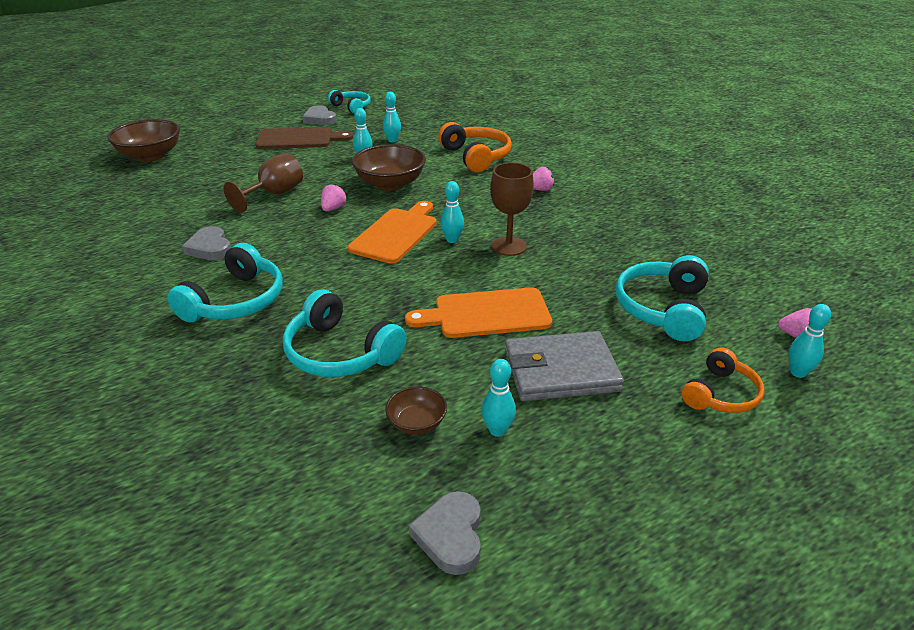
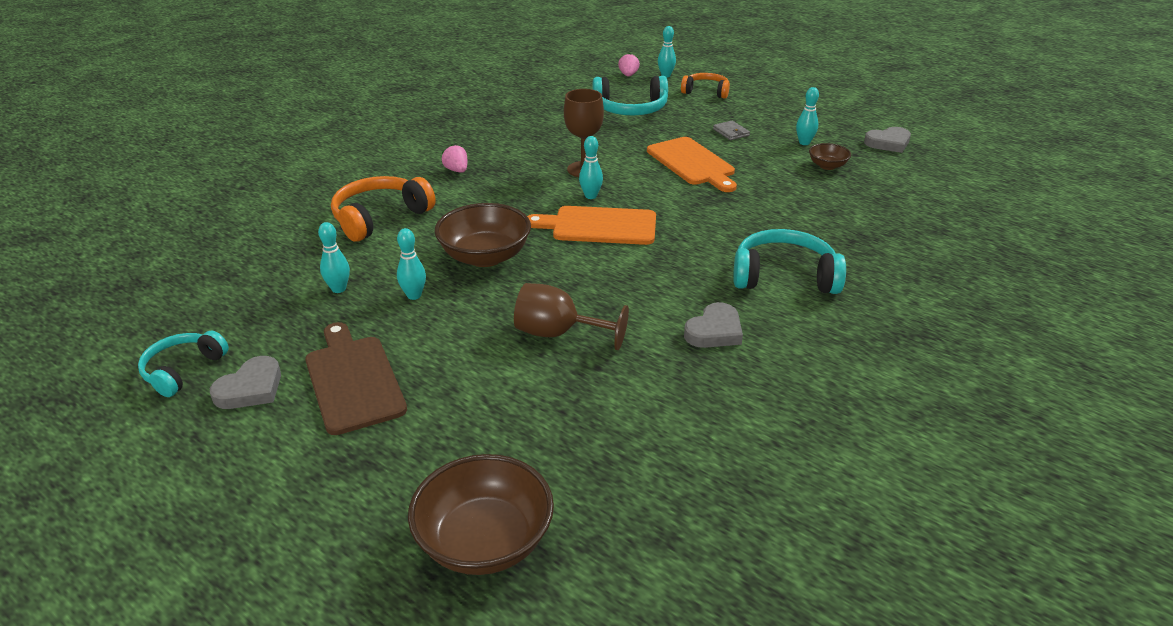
camera: 110 degrees left, 0 degrees up
turquoise headphones [283,289,407,377] -> none
pink strawberry [321,184,347,211] -> none
grey wallet [505,331,624,401] -> grey wallet [713,121,750,140], size x0.44

